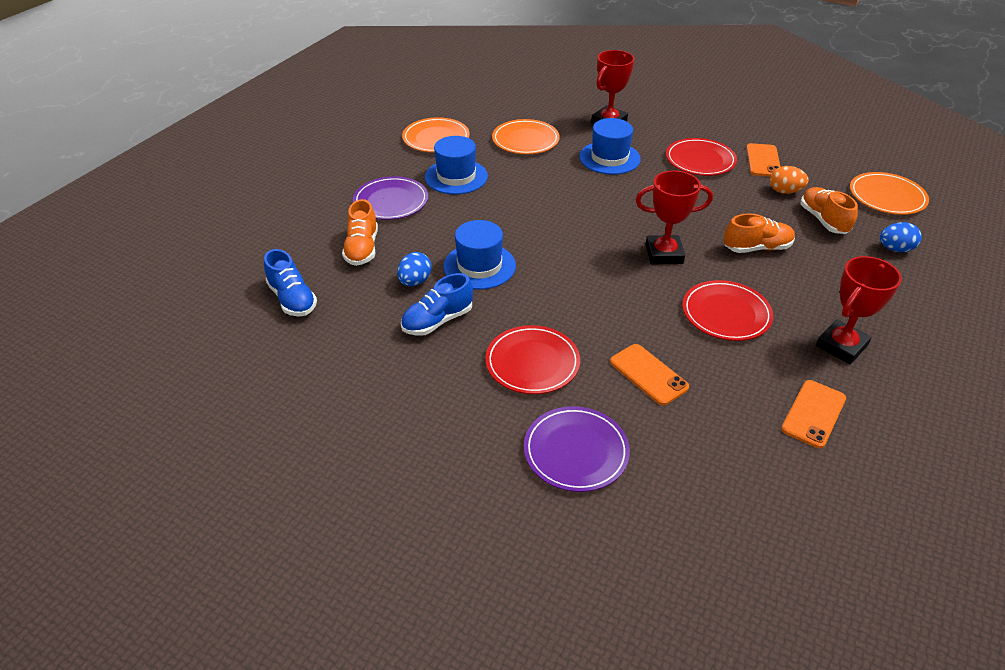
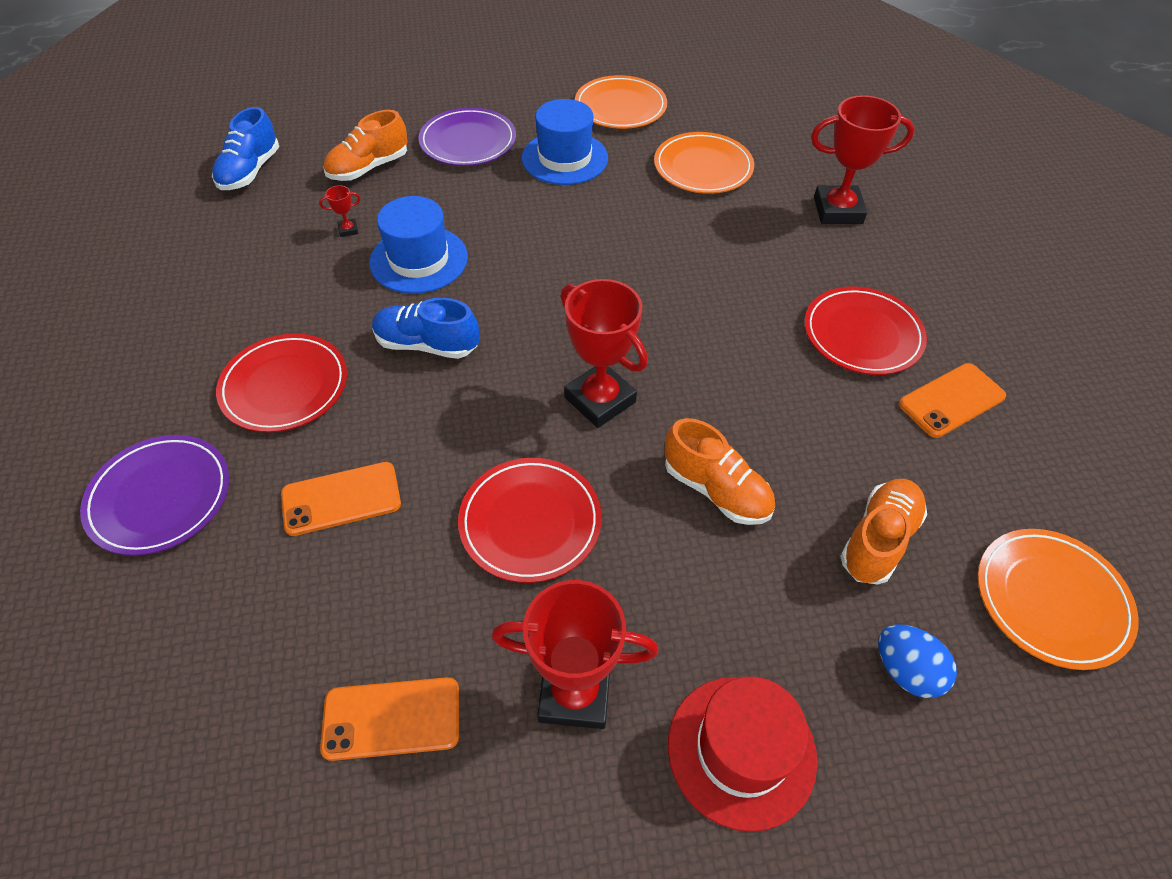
camera: 50 degrees right, 10 degrees up
blue egg [397,252,431,286] -> red trophy [319,185,361,237]
blue shoe [401,273,473,336] -> blue shoe moved to [372,298,479,359]
blue hat [579,118,641,175] -> none
orange phone [610,344,689,406] -> orange phone turned 60 degrees clockwise [281,462,401,536]
orange egg [770,166,809,194] -> none
none -> red hat [668,676,817,832]

